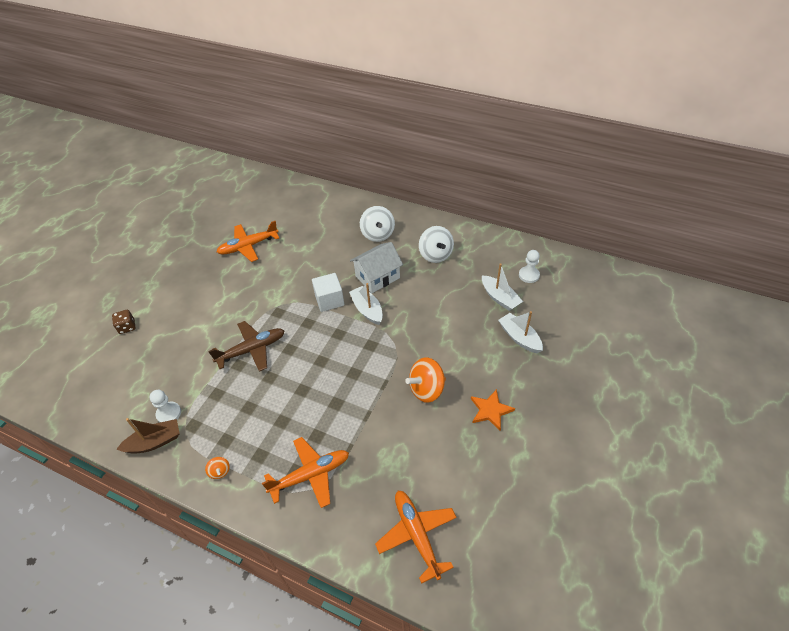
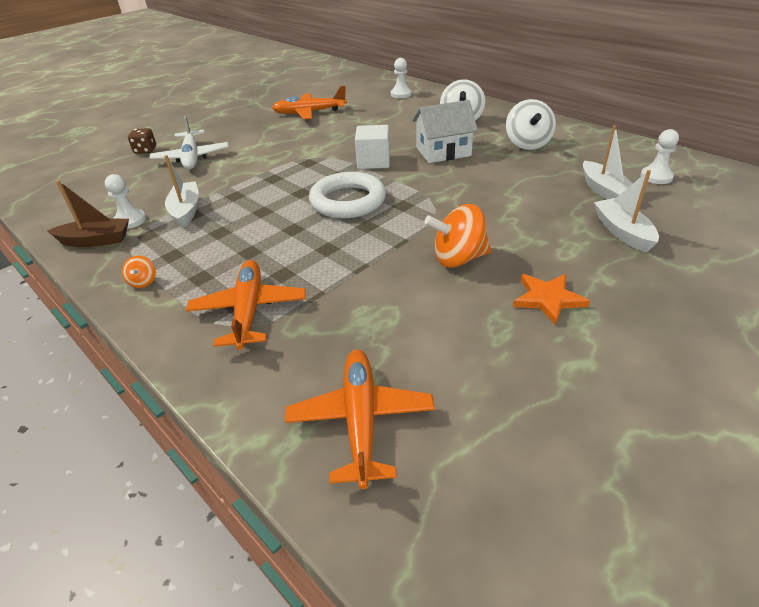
camera: 20 degrees right, 10 degrees down
brown plane [208,321,284,372] -> none
orange plane [262,437,349,508] -> orange plane turned 90 degrees counterclockwise [186,260,306,350]
white boat [349,283,383,325] -> white boat moved to [164,155,199,228]
none -> white plane [149,116,229,169]
none -> white ring [309,172,386,218]
none -> white pawn [391,58,412,98]

